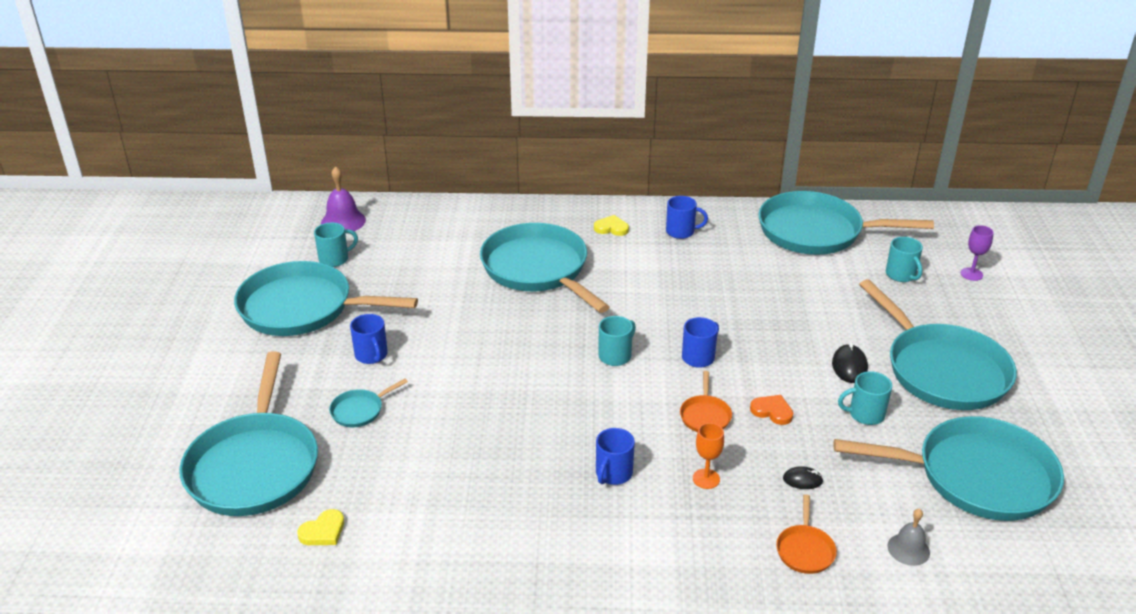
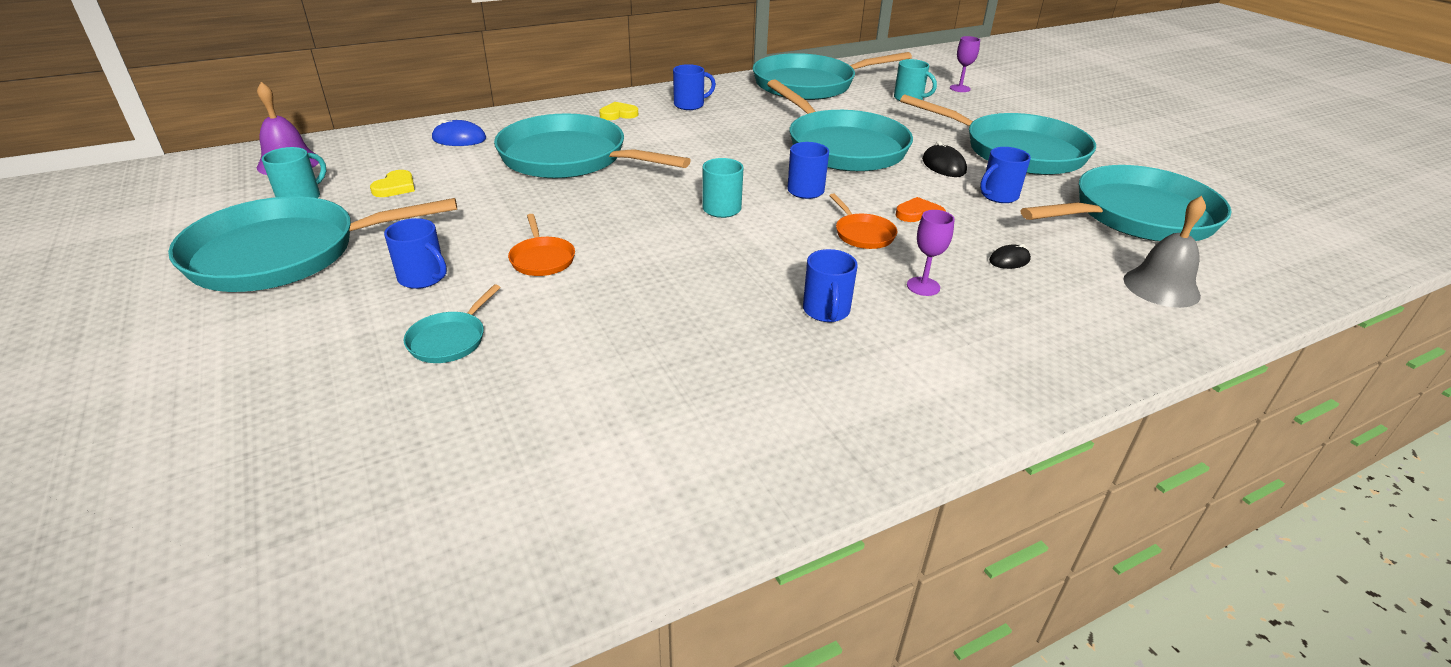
camera: 30 degrees left, 0 degrees up
turquoise pan [179,351,318,516] -> turquoise pan moved to [767,79,913,172]
yellow heart [297,509,344,545] -> yellow heart moved to [370,170,415,197]
orange goblet [693,423,724,489] -> purple goblet [907,210,955,296]
orange pan [776,494,837,574] -> orange pan moved to [508,214,575,276]
turquoise mug [838,371,892,425] -> blue mug [980,147,1031,203]
grey bell [887,508,930,566] -> grey bell [1123,196,1206,308], size x1.53
none -> blue mouse [432,119,486,146]

